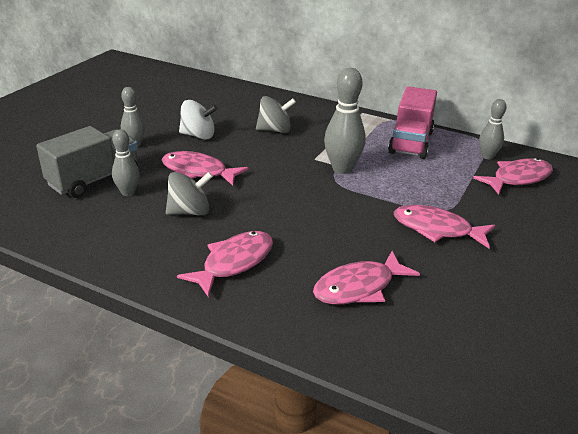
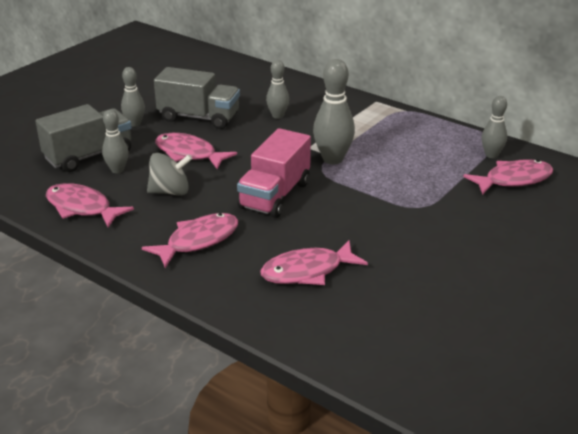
camera: 10 degrees right, 0 degrees up
white spinning top [179,100,218,140] -> grey truck [154,67,240,129]
grey spinning top [256,96,296,133] -> grey bowling pin [266,60,289,119]
pink truck [388,86,437,159] -> pink truck moved to [237,128,311,218]
pink fish [394,205,495,249] -> pink fish moved to [46,183,134,228]

